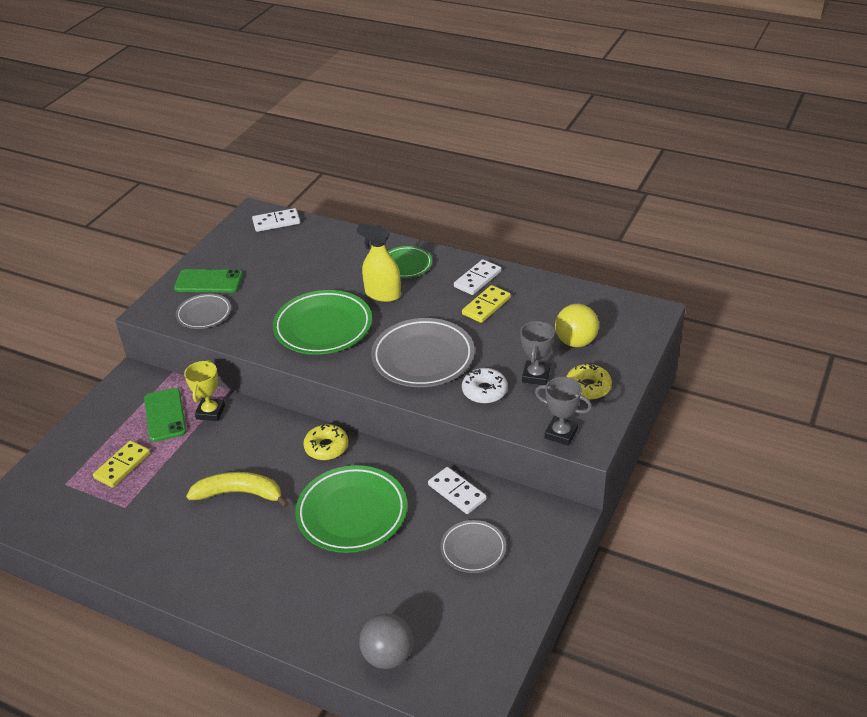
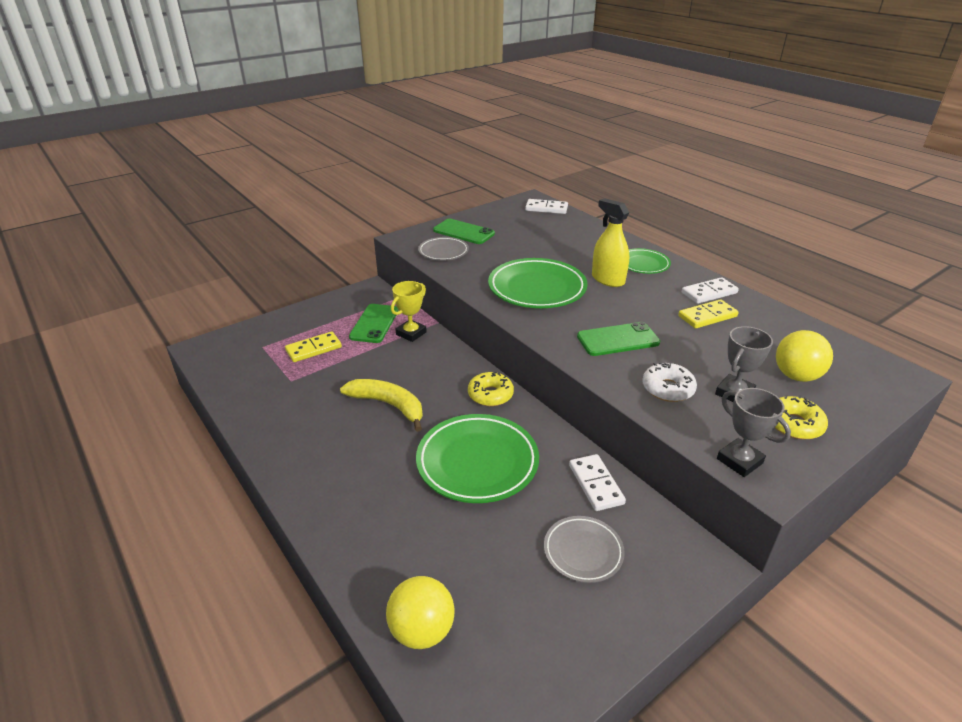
camera: 25 degrees right, 5 degrees down
grey ball [359,613,413,669] -> yellow ball [386,576,455,649]
grey plate [371,318,475,387] -> green phone [577,322,660,356]

